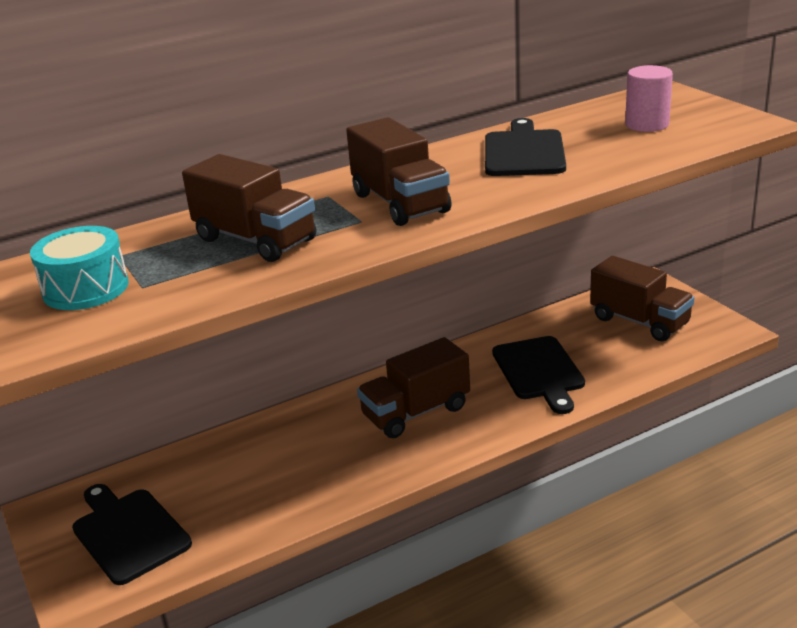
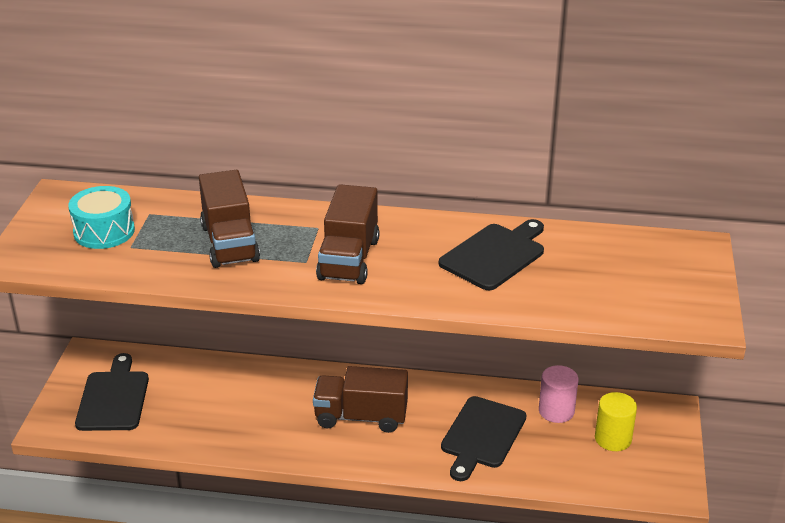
camera: 35 degrees right, 5 degrees up
brown truck [590,256,695,341] -> yellow cylinder [595,392,637,451]
pink cylinder [625,65,673,132] -> pink cylinder moved to [539,365,578,423]

